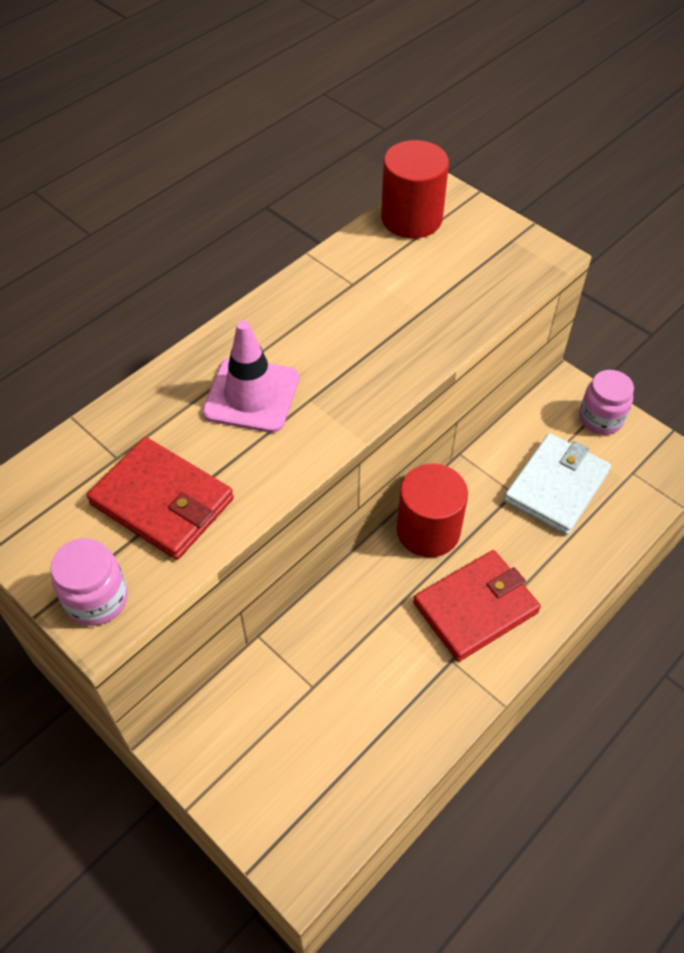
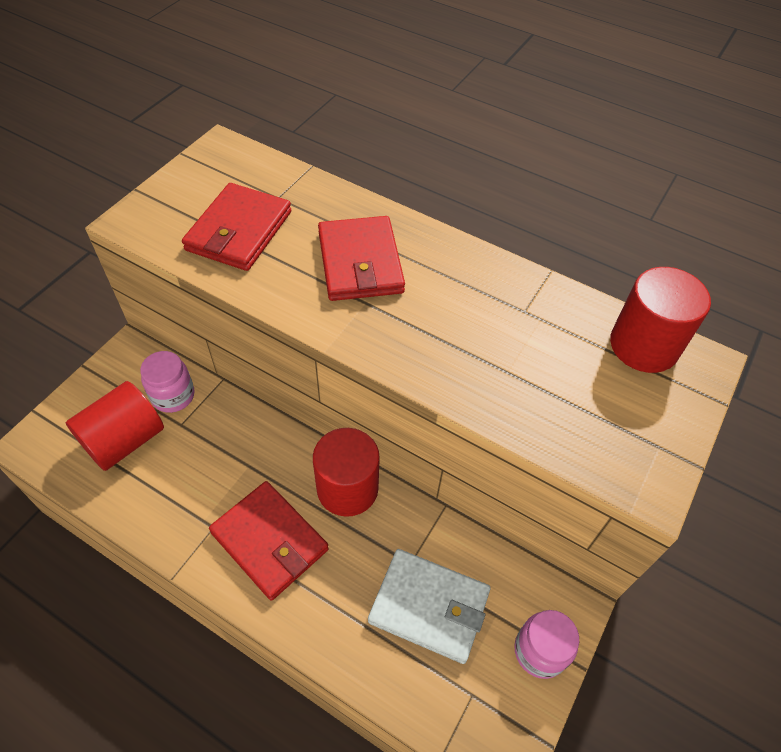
camera: 75 degrees right, 0 degrees up
pink jar [51,538,128,626] -> pink jar moved to [140,351,195,413]
pink traffic cone [202,320,299,433] -> red wallet [318,216,405,301]
none -> red cylinder [66,381,164,471]

